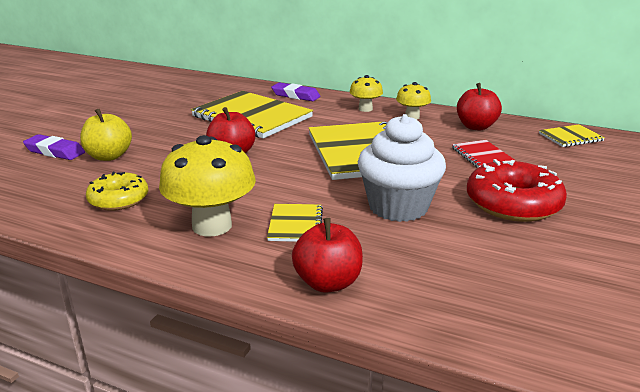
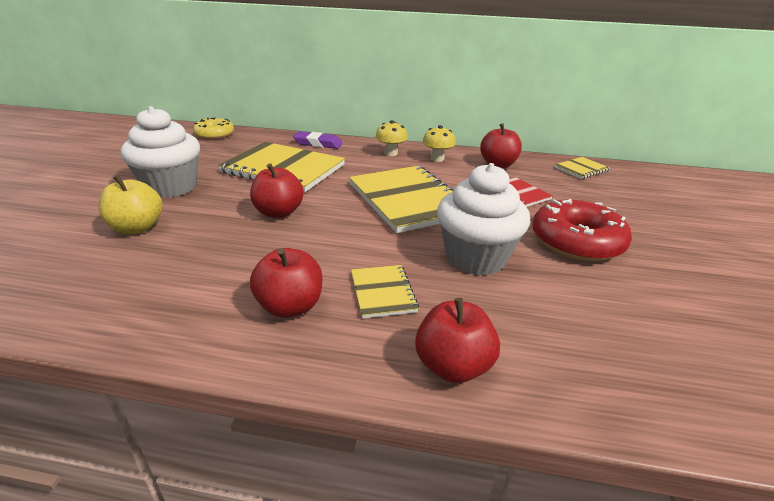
camera: 15 degrees left, 5 degrees up
purple eraser [23,134,85,160] -> none
yellow donut [86,171,148,211] -> yellow donut moved to [193,118,234,139]
yellow mushroom [159,135,256,237] -> red apple [250,248,322,318]
none -> white cupcake [121,106,200,198]

